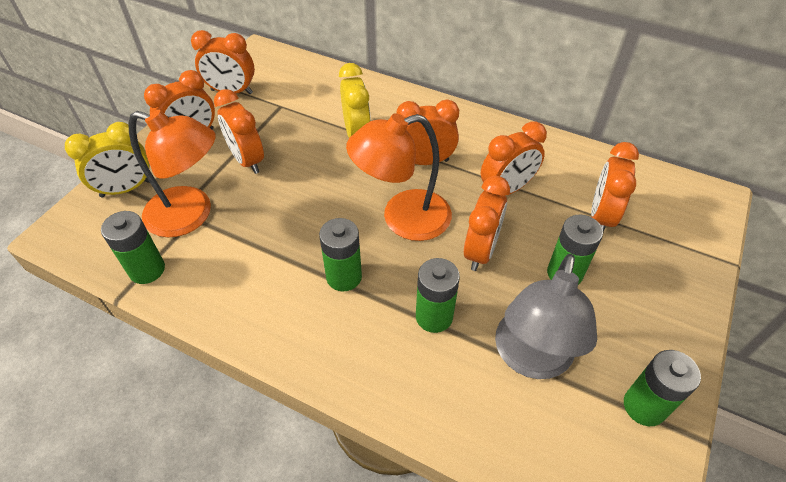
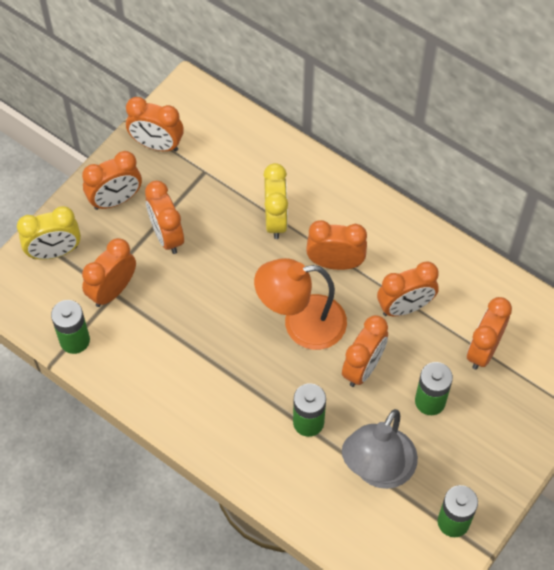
camera: 10 degrees right, 10 degrees up
orange lamp [128,110,216,237] -> orange clock [82,238,136,307]
green battery [319,218,362,291] -> none

